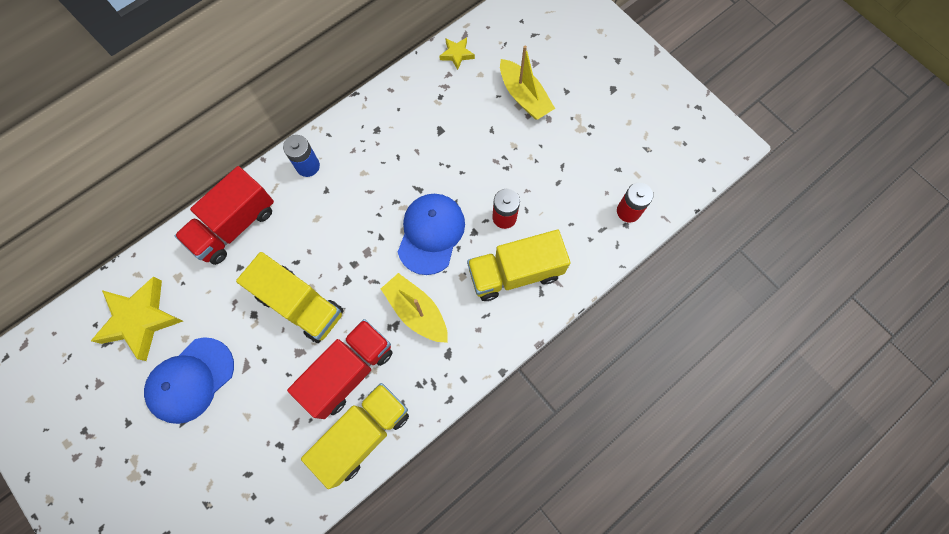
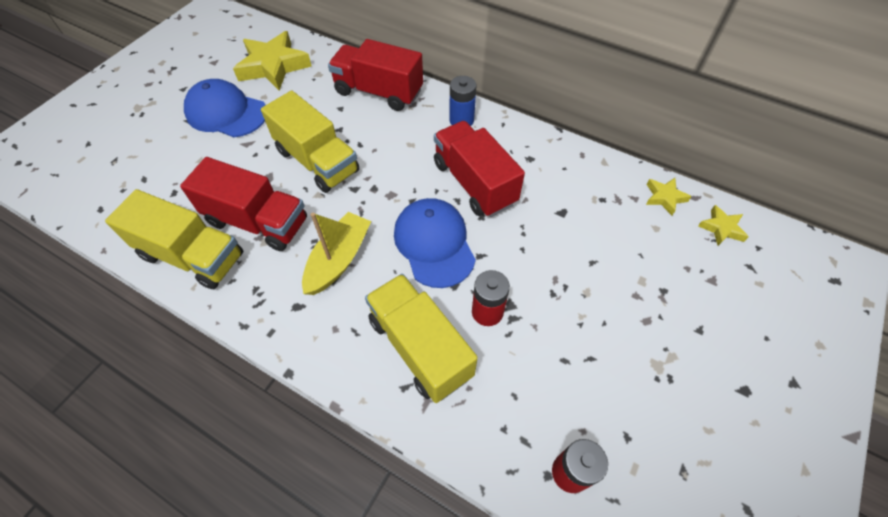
camera: 70 degrees right, 15 degrees down
yellow truck [236,252,344,343] -> yellow truck turned 60 degrees counterclockwise [261,91,360,193]
blue cap [398,194,465,275] -> blue cap turned 105 degrees counterclockwise [394,198,476,288]
yellow boat [500,45,555,120] -> none
none -> red truck [434,121,525,217]
none -> yellow star [698,205,748,246]

